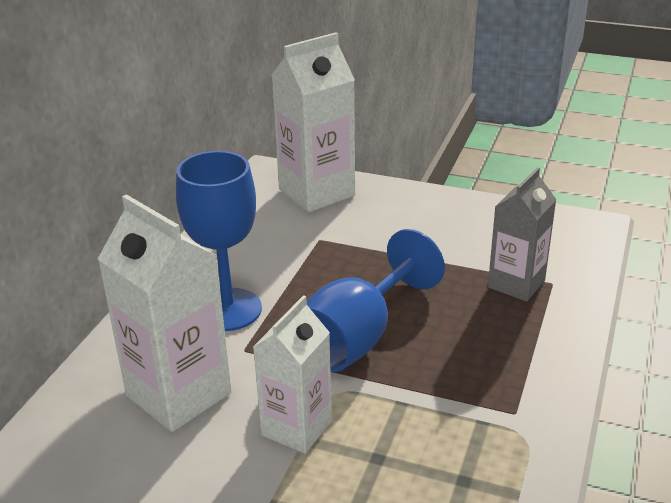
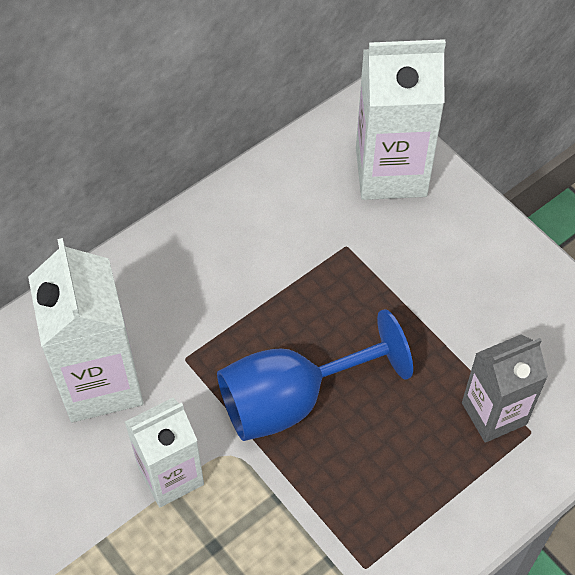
camera: 30 degrees right, 25 degrees up
blue goblet [176,151,262,331] -> none

